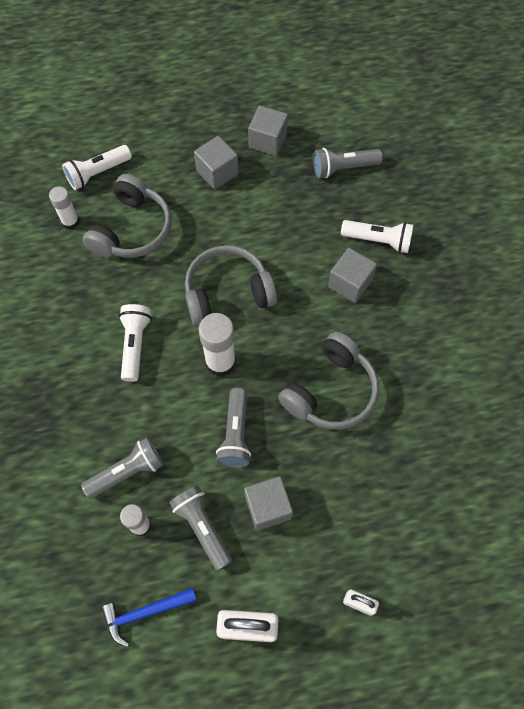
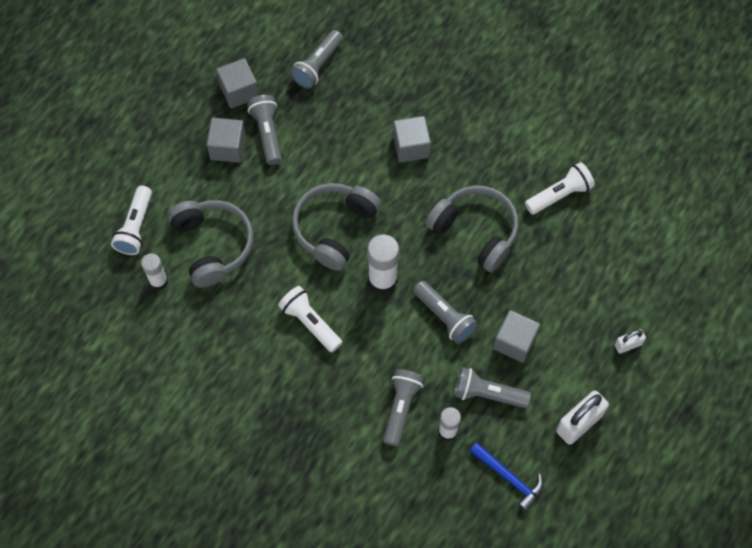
camera: 45 degrees left, 0 degrees up
blue hammer [101,588,197,647] -> blue hammer turned 75 degrees counterclockwise [470,442,543,512]
grey headphones [278,332,379,430] -> grey headphones turned 45 degrees counterclockwise [425,186,519,272]
white flashlight [341,220,413,253] -> white flashlight moved to [525,162,595,214]
none -> grey flashlight [247,95,282,165]

